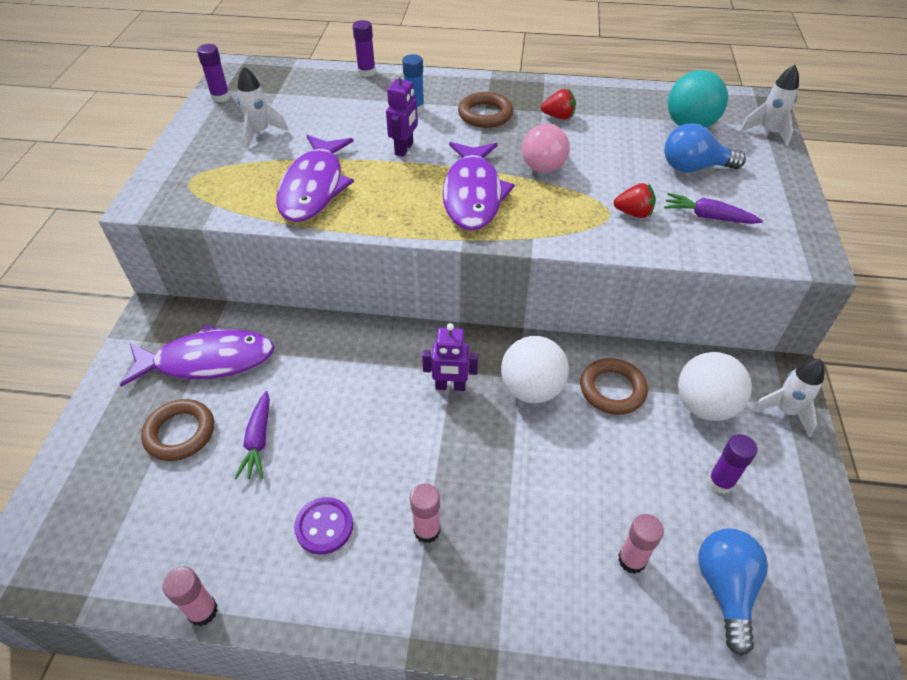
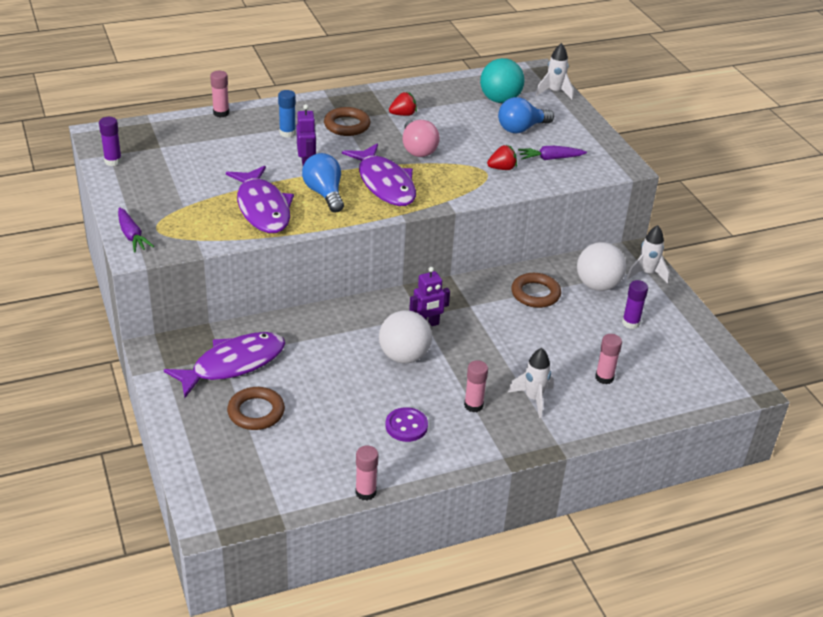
camera: 30 degrees left, 10 degrees down
purple carrot [234,391,270,479] -> purple carrot moved to [118,207,154,253]
white rocket [237,66,288,149] -> white rocket moved to [508,348,554,418]
purple glue stick [352,20,376,77] -> pink glue stick [210,71,229,118]
white ball [501,336,569,403] -> white ball moved to [379,310,432,363]
blue light bulb [698,528,768,656] -> blue light bulb moved to [302,153,344,212]

